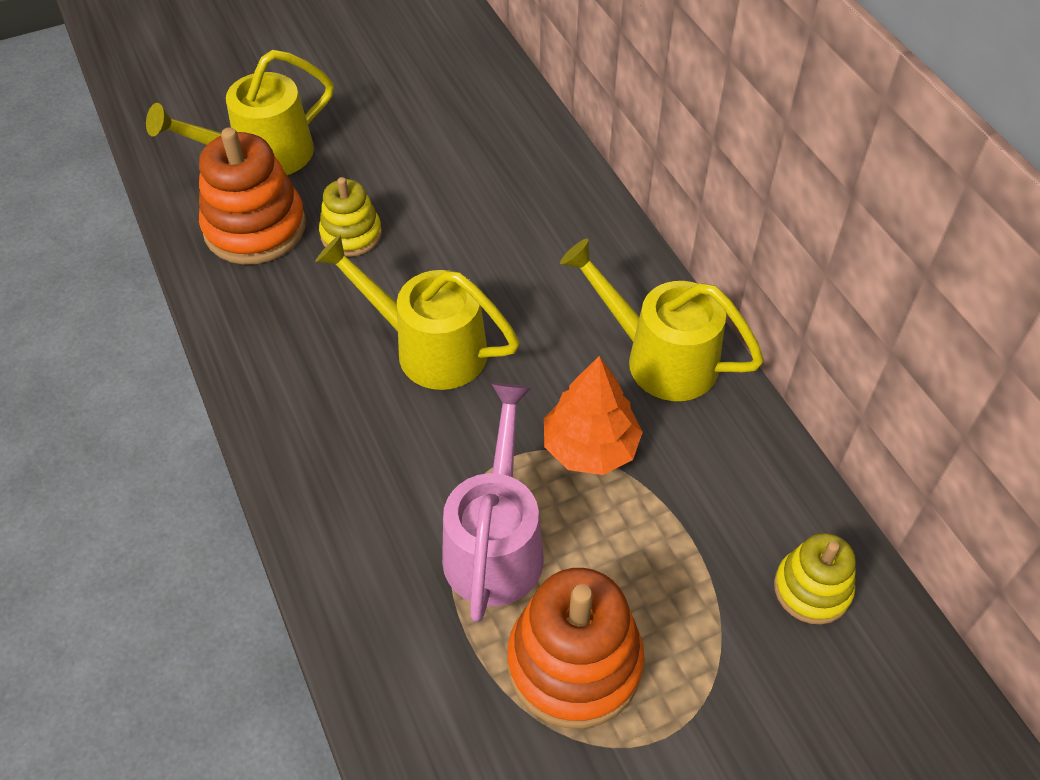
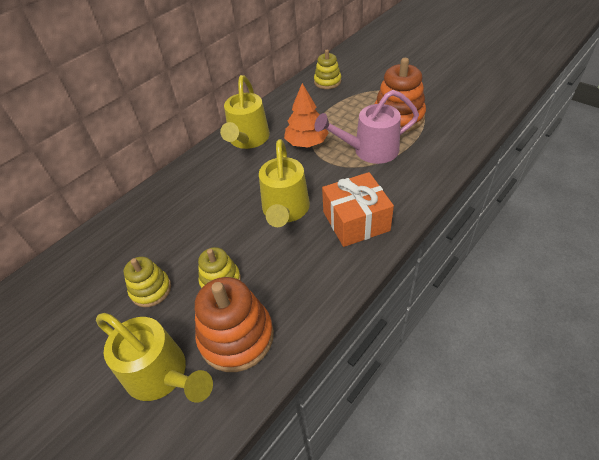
camera: 110 degrees left, 5 degrees down
none -> yellow stacking toy [124,257,171,307]
none -> orange gift [322,172,394,247]

